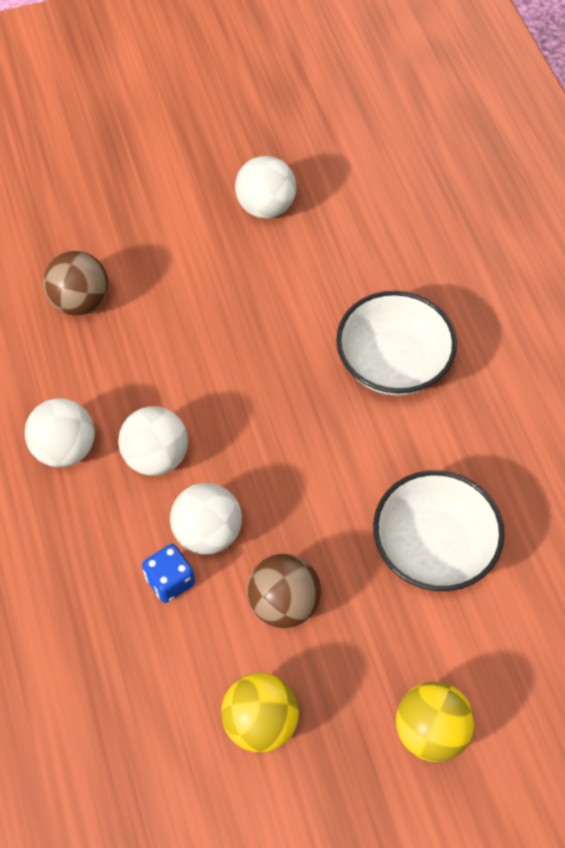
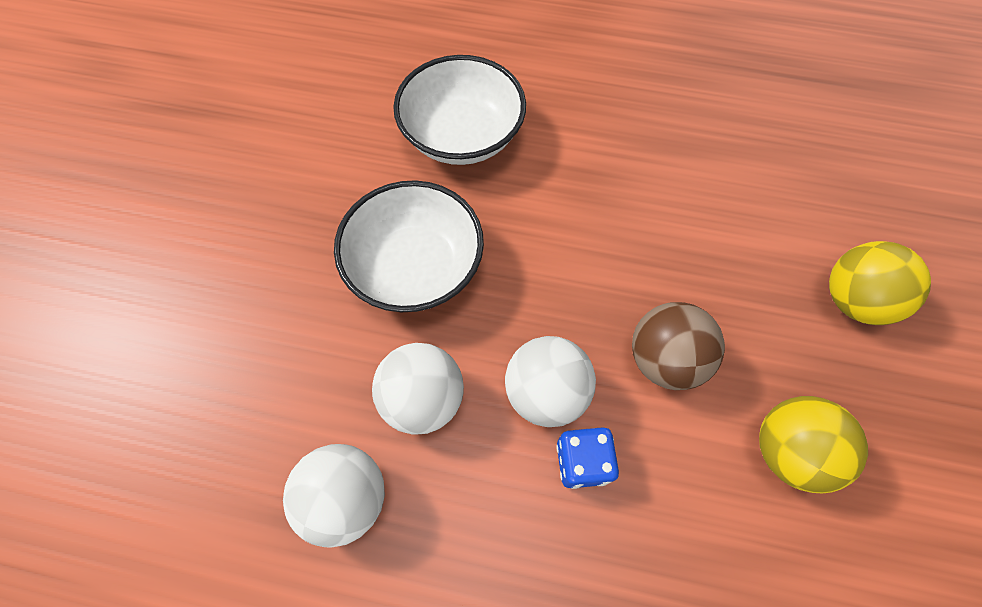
camera: 60 degrees left, 5 degrees up
brown ball [43,251,109,315] -> none
white ball [235,156,296,218] -> none
white bowl [373,470,505,591] -> white bowl moved to [334,180,484,312]

